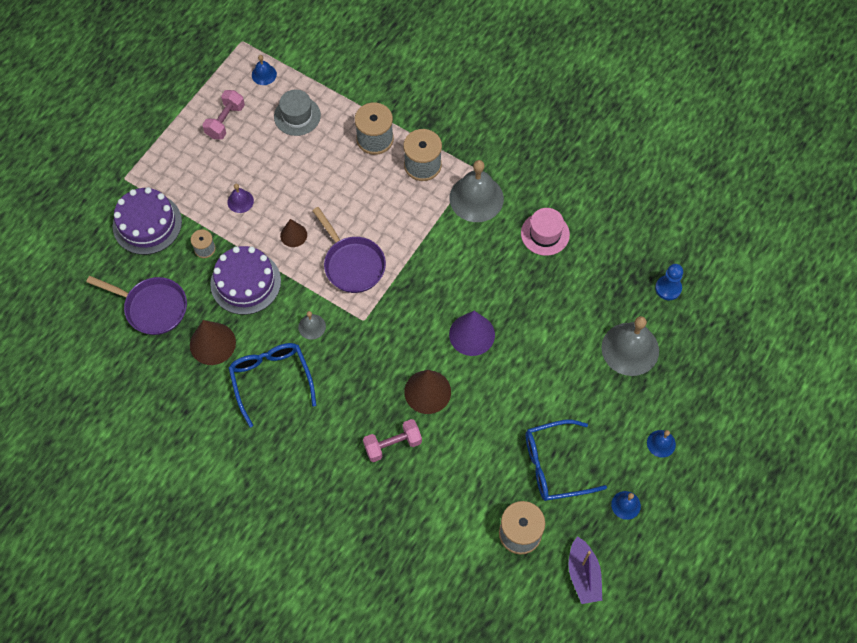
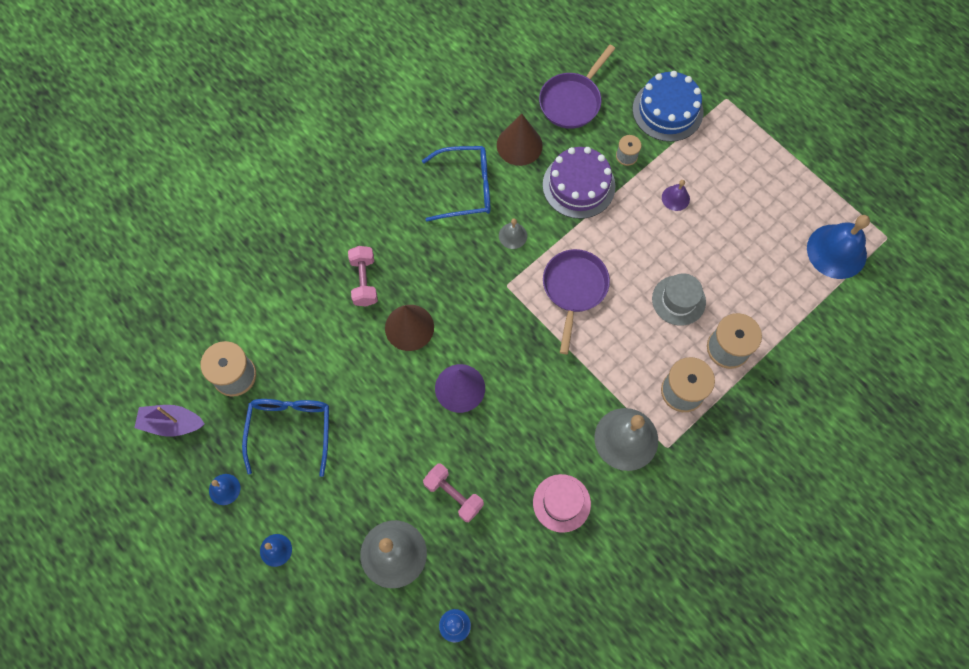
camera: 105 degrees right, 5 degrees up
purple cake [113,187,182,255] -> blue cake [633,71,703,142]
pink dumbbell [202,90,245,140] -> pink dumbbell moved to [423,464,484,522]
blue bell [252,55,277,85] -> blue bell [807,215,870,279], size x2.07
grey hat [274,89,321,136] -> grey hat moved to [652,273,706,326]
brown cone [280,219,307,247] -> none
purple pan [312,207,386,293] -> purple pan turned 120 degrees clockwise [543,249,610,354]

